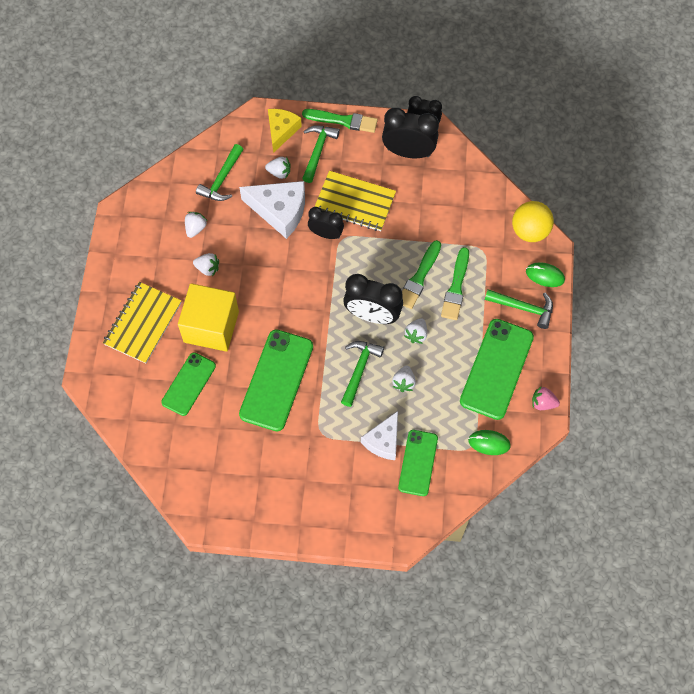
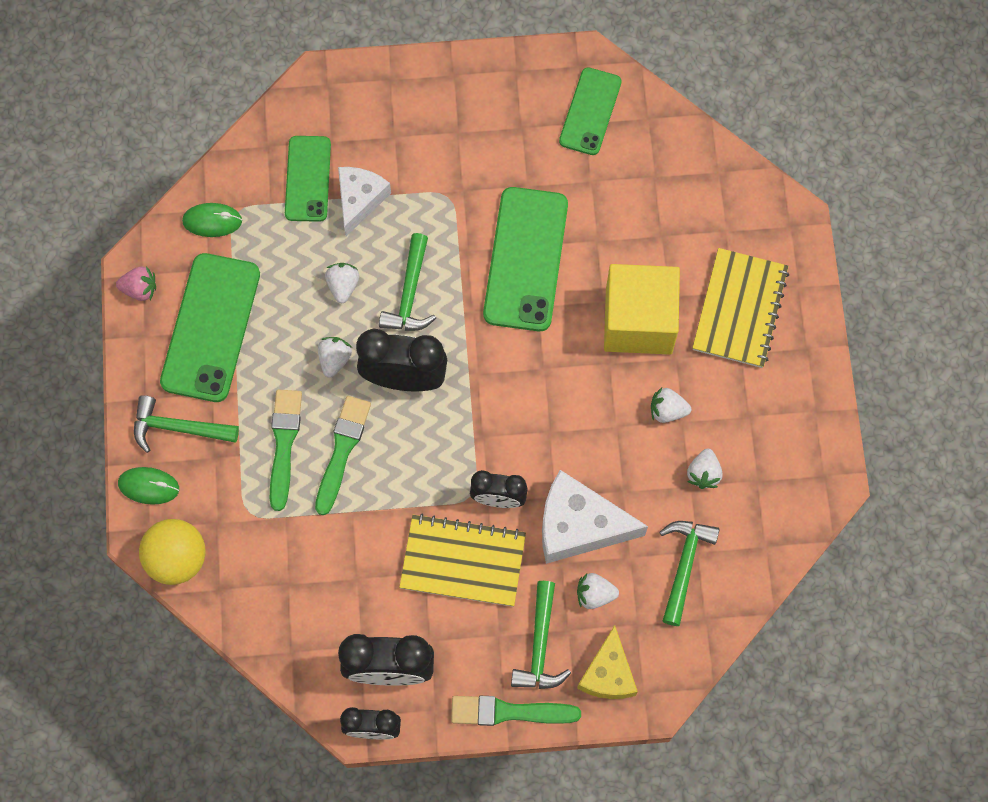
camera: 170 degrees right, 5 degrees up
green phone [161,352,216,416] -> green phone moved to [559,67,622,155]

